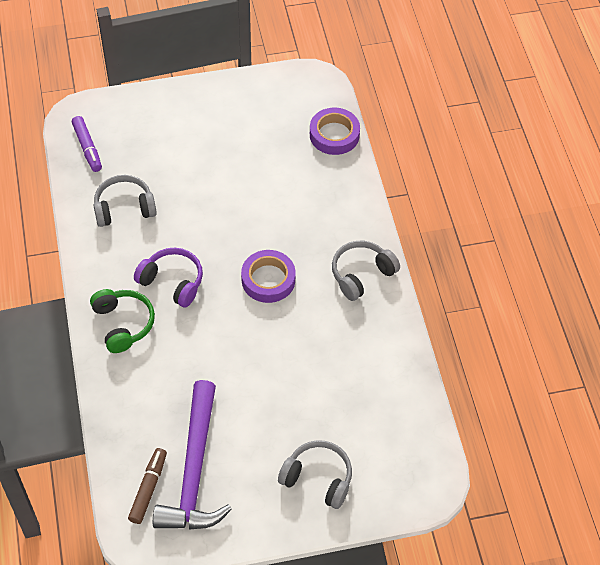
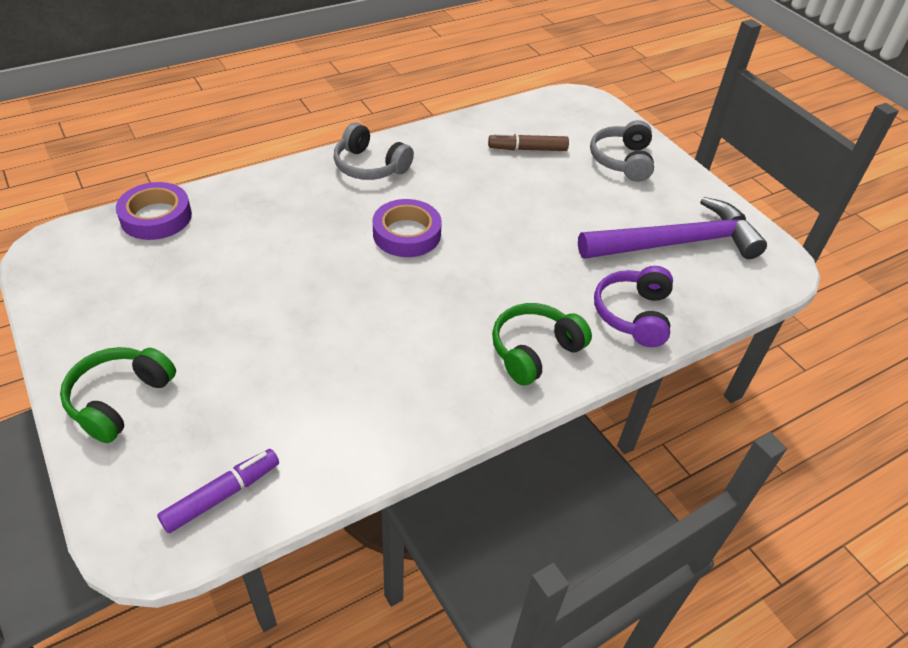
camera: 110 degrees left, 10 degrees down
grey headphones [93,175,157,227] -> none
brown marker [128,448,167,524] -> brown marker moved to [488,133,569,151]
purple headphones [134,248,203,307] -> purple headphones moved to [594,266,673,347]
none -> green headphones [60,347,176,443]

